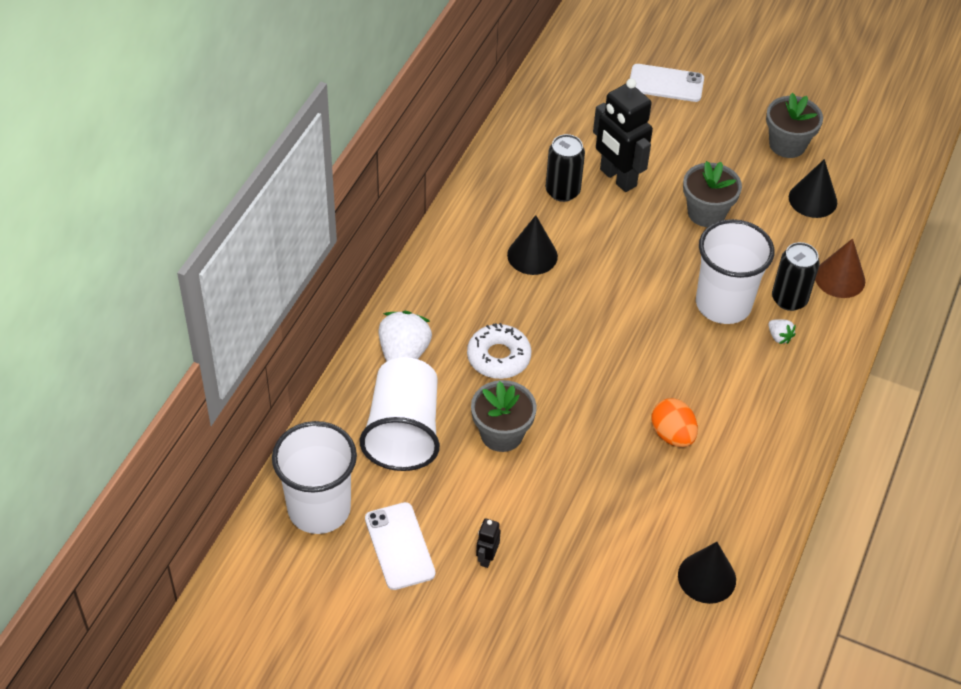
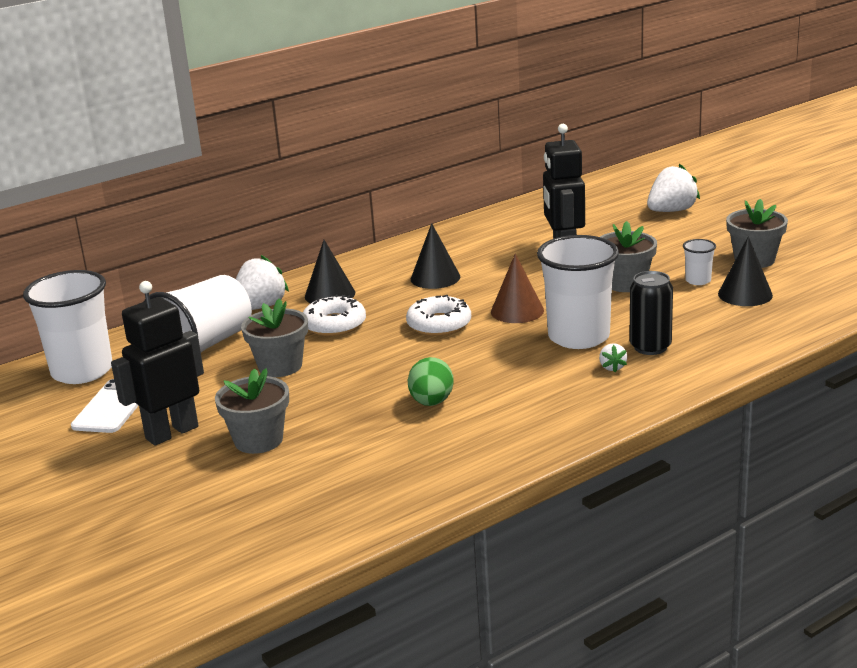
camera: 35 degrees right, 25 degrees down
black robot [476,518,501,568] -> black robot [111,281,204,446], size x2.25
black can [545,134,585,202] -> none
white phone [630,64,704,102] -> white strawberry [647,164,700,212]
orange egg [651,398,698,447] -> green egg [408,357,454,406]
black cone [678,542,736,604] -> black cone moved to [305,240,355,304]
brown cone [815,238,865,298] -> brown cone moved to [491,253,544,323]
none -> grey flower pot [215,368,289,454]
none -> white donut [406,295,471,336]
none -> white cup [683,239,716,285]

